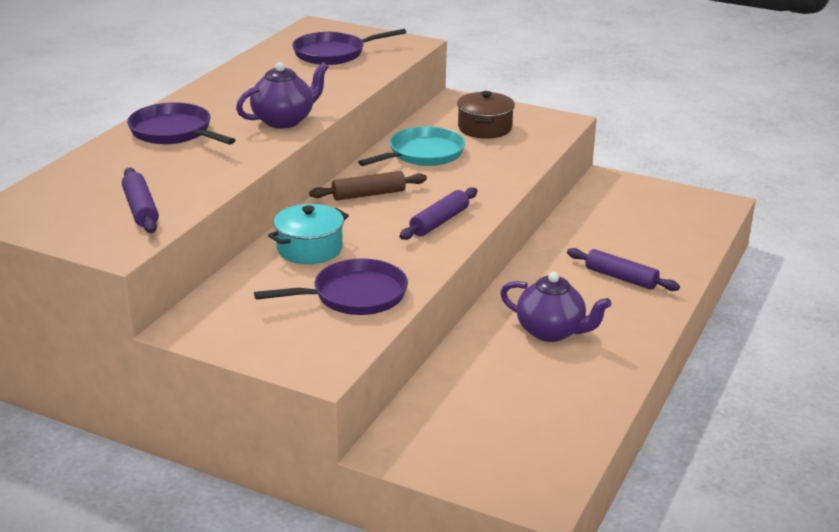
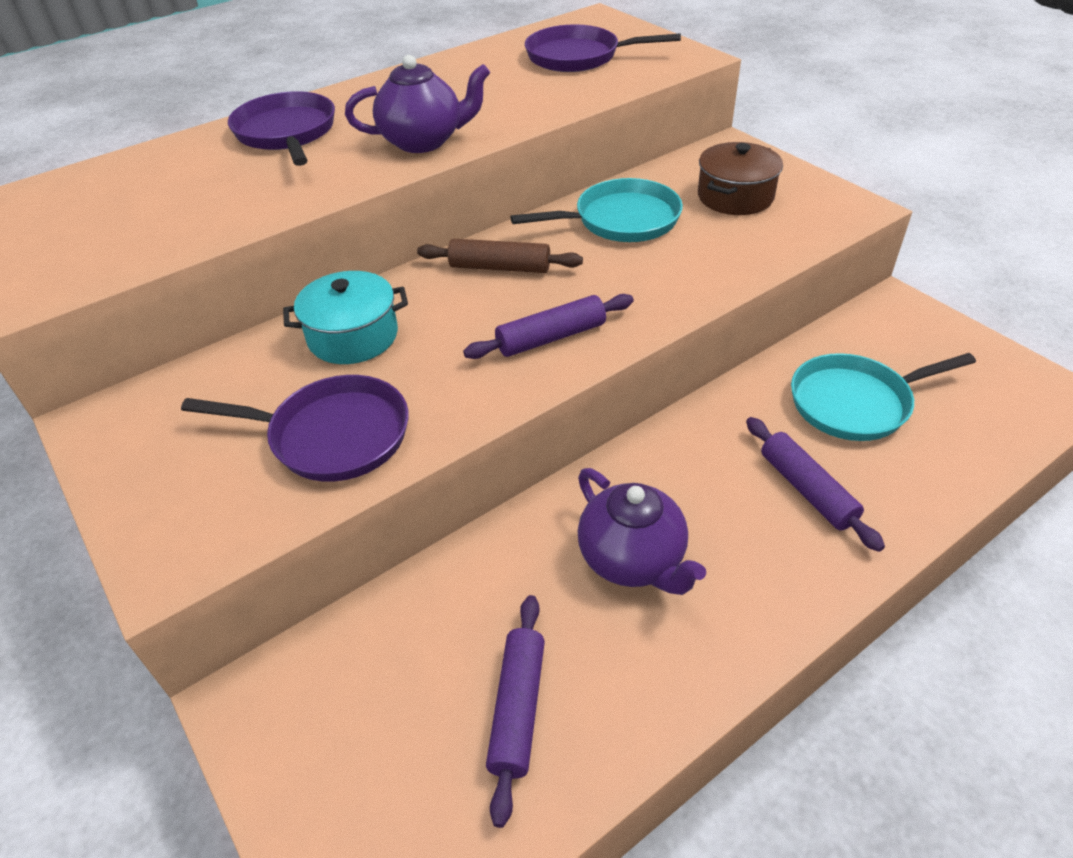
camera: 30 degrees right, 15 degrees up
purple rolling pin [122,168,159,233] -> purple rolling pin moved to [486,595,545,828]
none -> turquoise pan [791,353,976,441]

